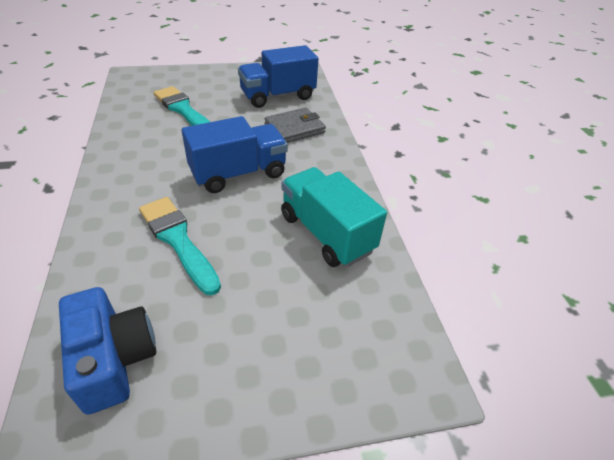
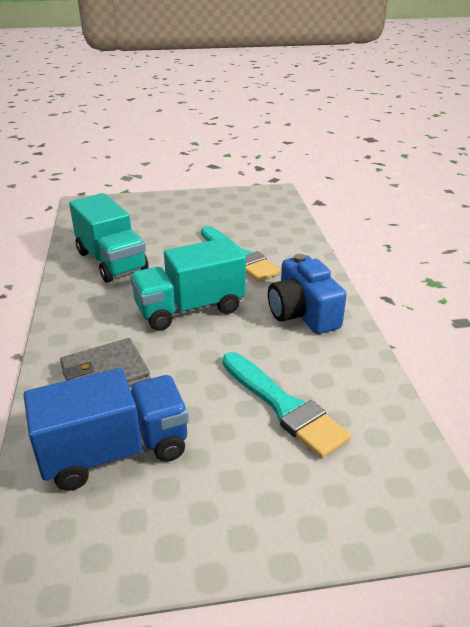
camera: 175 degrees left, 10 degrees down
blue camera [59,287,156,415] -> blue camera moved to [268,254,347,334]
blue truck [181,116,288,193] -> turquoise truck [130,238,246,331]

